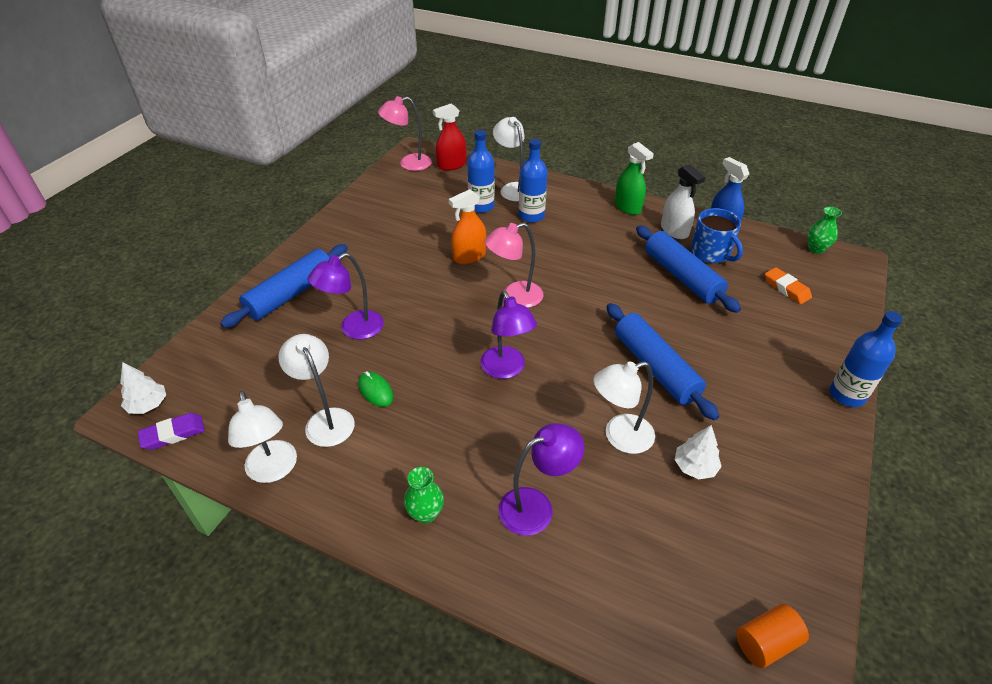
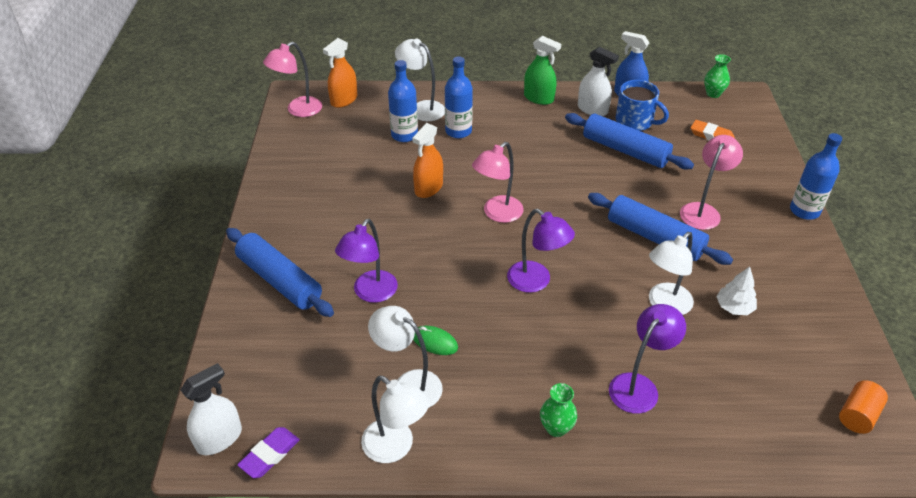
camera: 25 degrees left, 0 degrees up
white tree [120,362,166,414] -> white spray bottle [181,363,242,455]
blue rolling pin [220,244,348,328] -> blue rolling pin turned 60 degrees counterclockwise [226,228,334,317]
red spray bottle [433,103,466,171] -> orange spray bottle [323,38,357,108]
none -> pink lamp [680,135,743,230]

